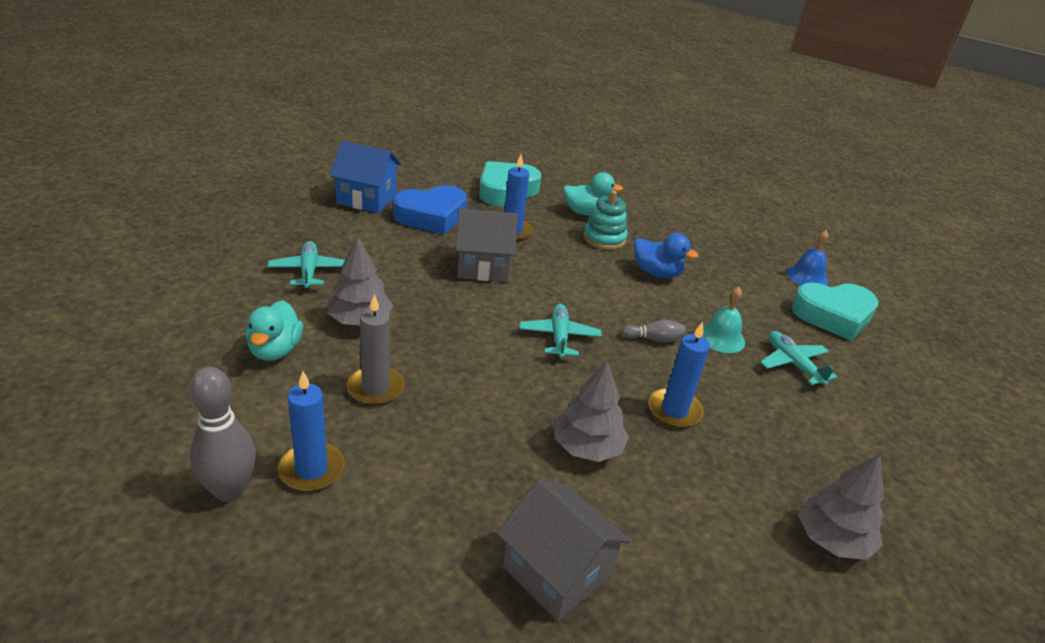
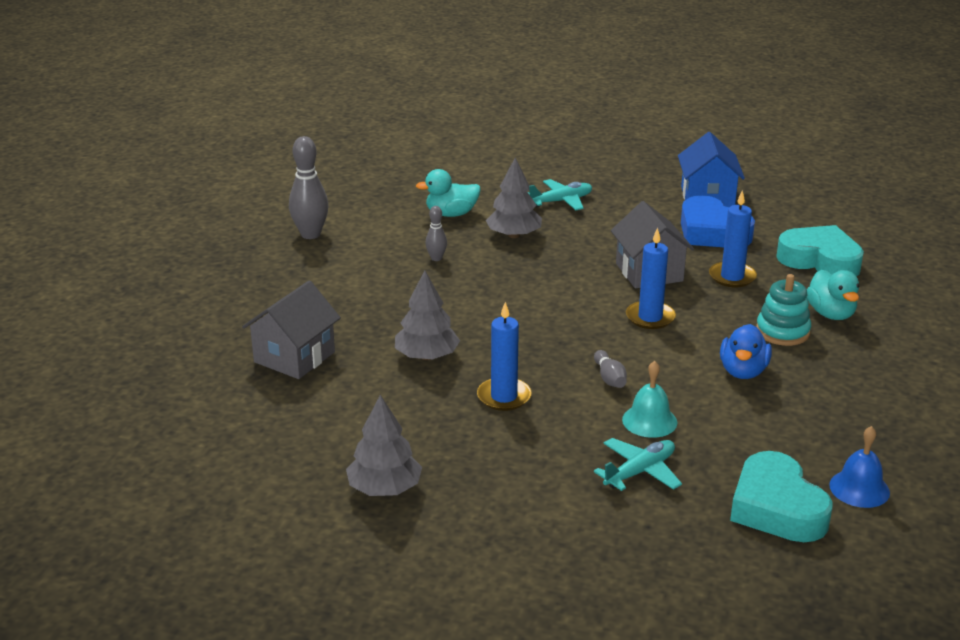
camera: 80 degrees right, 5 degrees down
blue candle [278,371,345,492] -> blue candle moved to [626,228,676,329]
grey candle [347,294,404,405] -> grey bowling pin [425,206,447,261]
turquoise plane [519,304,602,359] -> none

